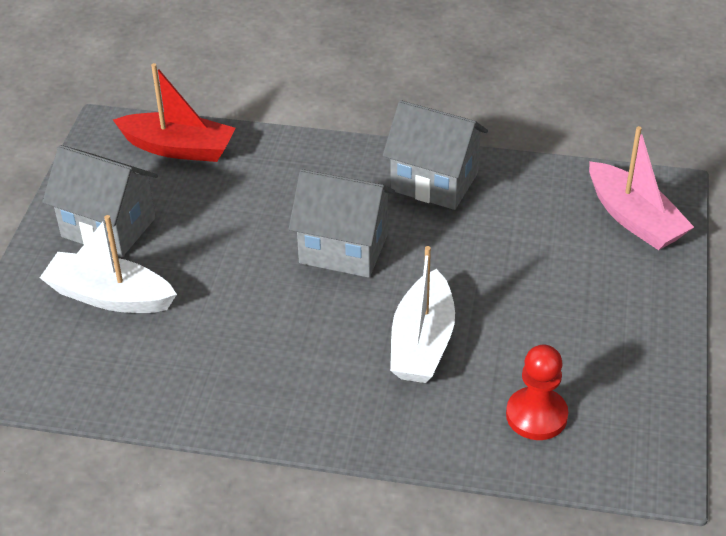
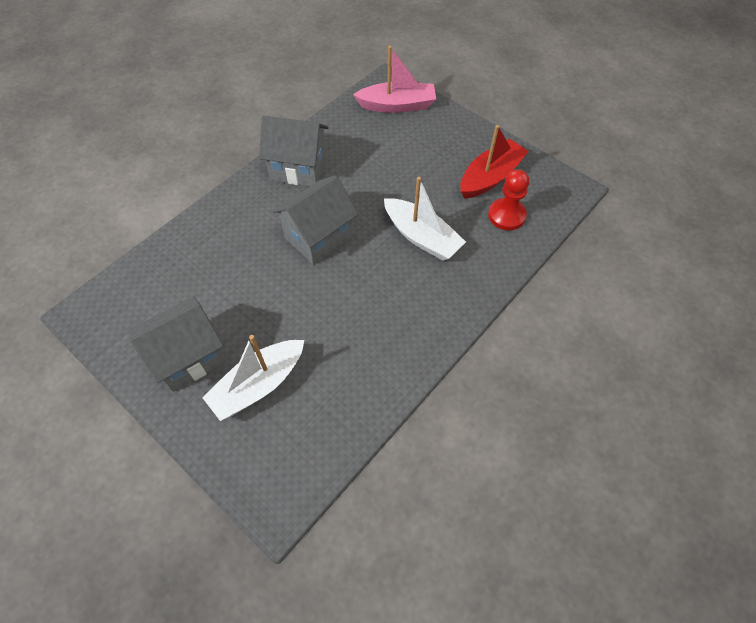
camera: 60 degrees left, 15 degrees up
red boat [113,63,236,162] -> red boat moved to [460,125,529,199]
grey house [383,100,488,210] -> grey house turned 45 degrees clockwise [259,115,329,186]

